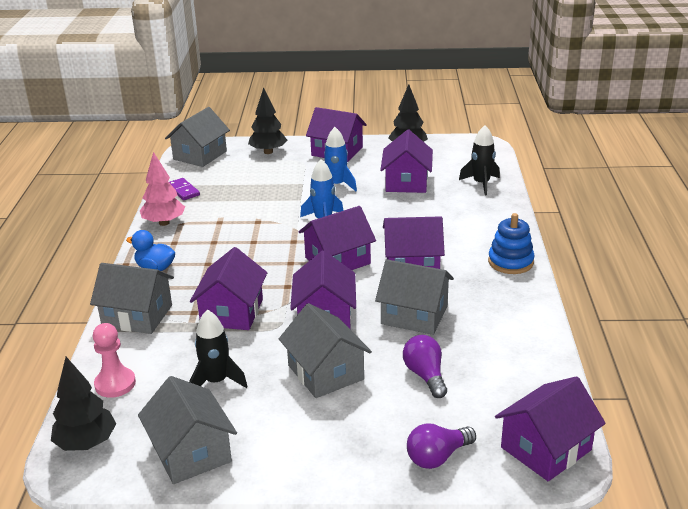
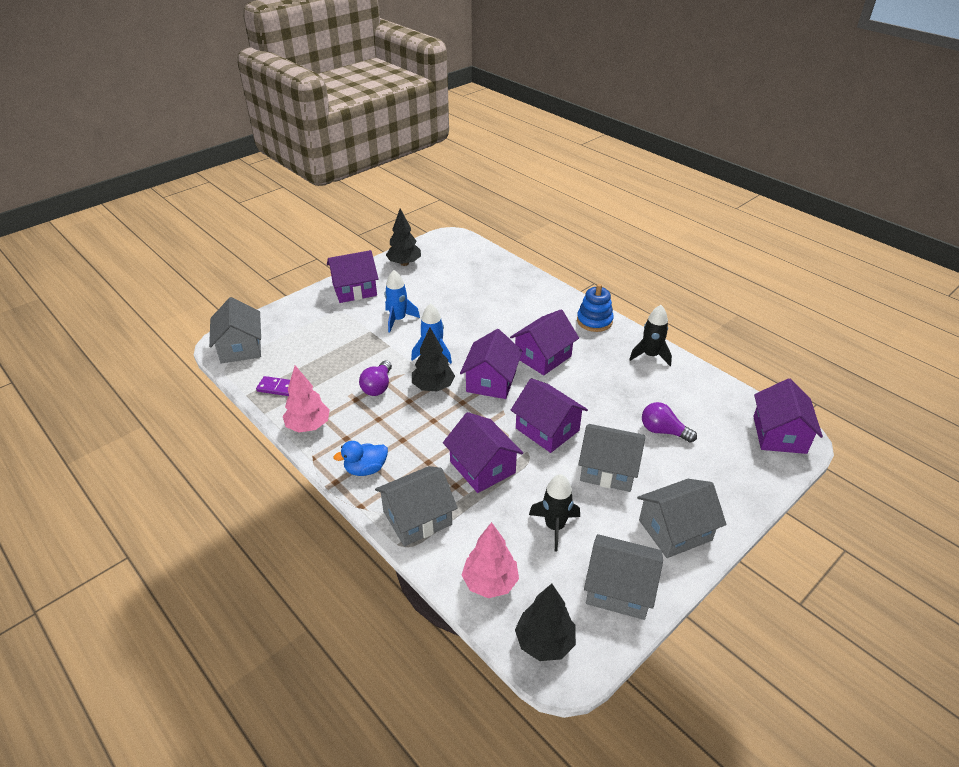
camera: 45 degrees left, 10 degrees up
pink pawn [93,323,136,398] -> pink tree [462,522,519,598]
black tree [248,87,287,154] -> black tree moved to [412,328,455,391]
grey house [375,259,454,335] -> grey house moved to [637,479,727,558]
purple house [380,129,433,193] -> none
purple light bulb [407,423,476,469] -> purple light bulb moved to [359,361,392,396]
black rocket [459,125,500,195] -> black rocket moved to [629,305,672,366]

